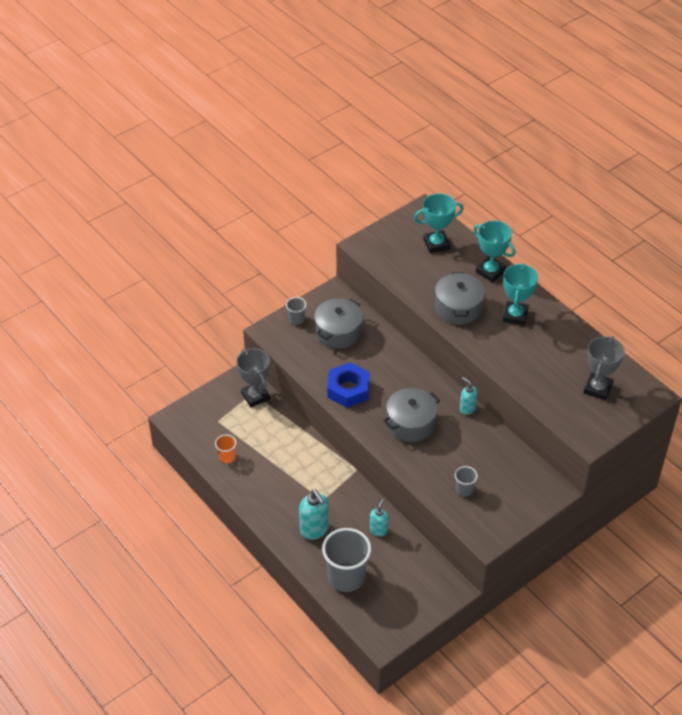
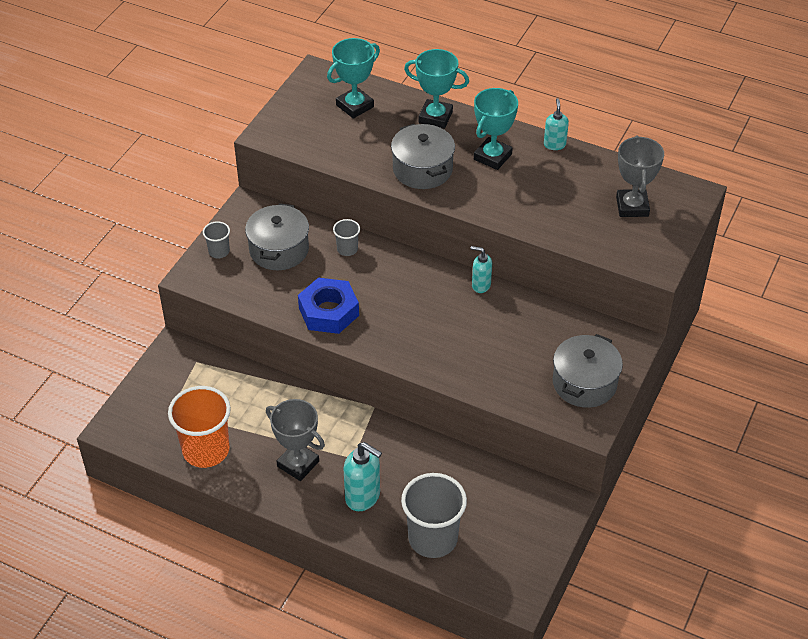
camera: 25 degrees left, 0 degrees up
orange cup [215,435,236,463] -> orange cup [168,386,231,468], size x2.10
grey trophy [236,349,270,408] -> grey trophy moved to [266,399,325,481]
turquoise soap dispenser [370,498,388,536] -> turquoise soap dispenser moved to [544,98,569,150]
grey pot [383,388,440,442] -> grey pot moved to [553,334,623,408]
grey cup [455,466,478,497] -> grey cup moved to [333,219,360,256]
turquoise trophy [503,263,538,326] -> turquoise trophy turned 45 degrees clockwise [474,88,518,170]

